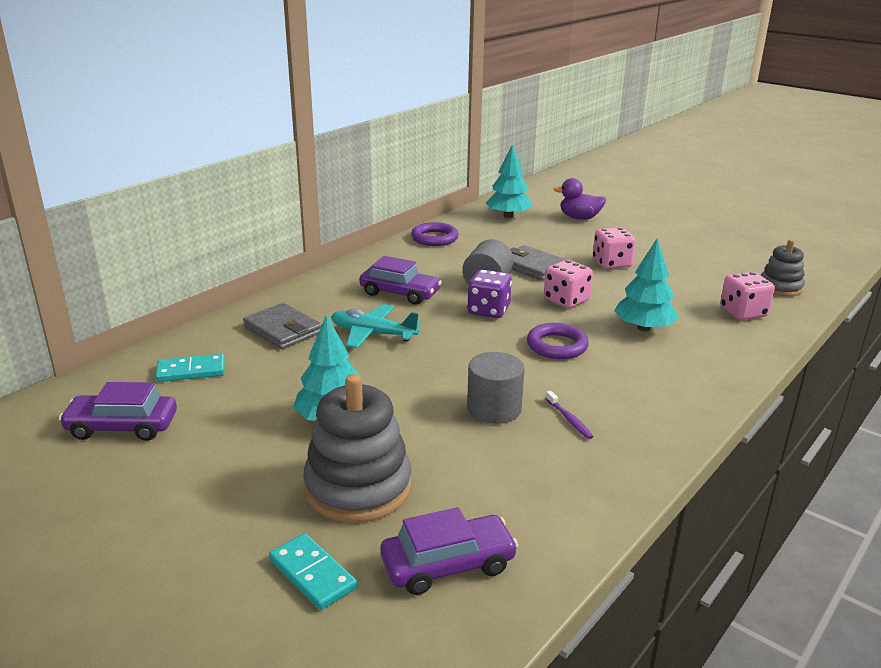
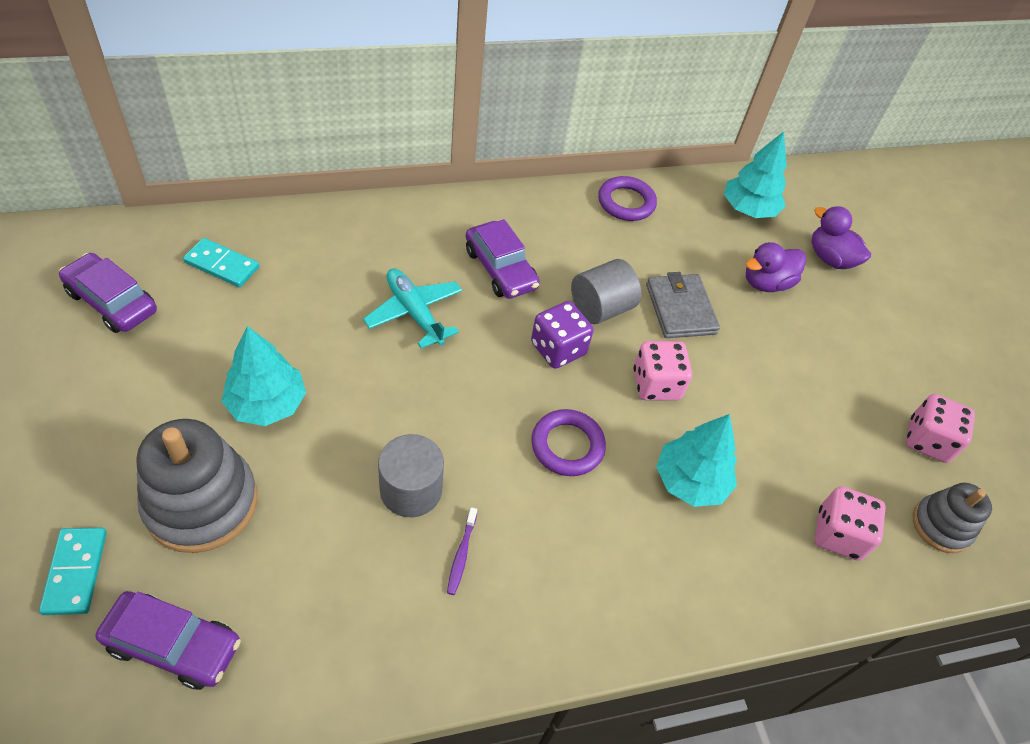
camera: 30 degrees right, 25 degrees up
grey wallet [243,303,322,349] -> none
pink dice [593,227,636,269] -> pink dice moved to [906,394,975,463]
none -> purple duck [746,242,806,292]

